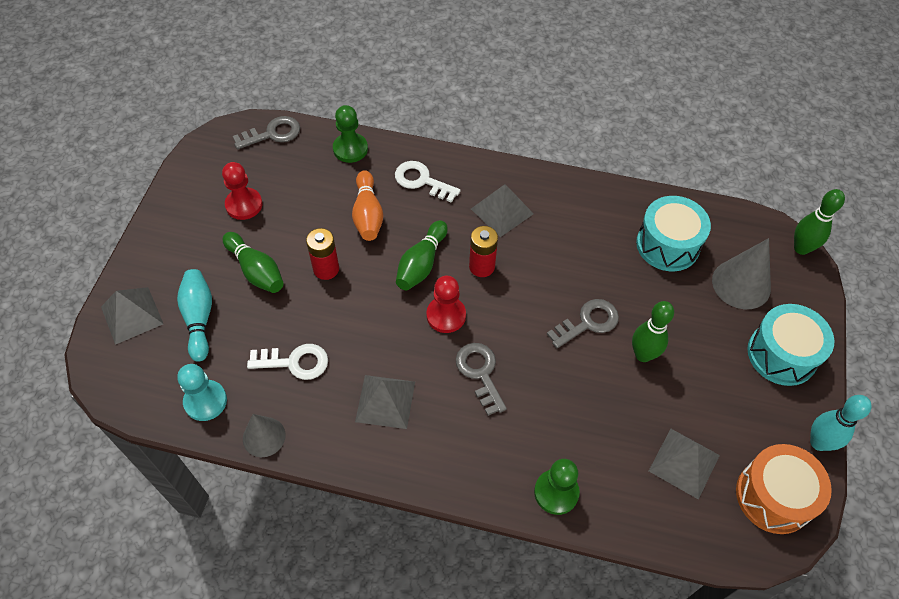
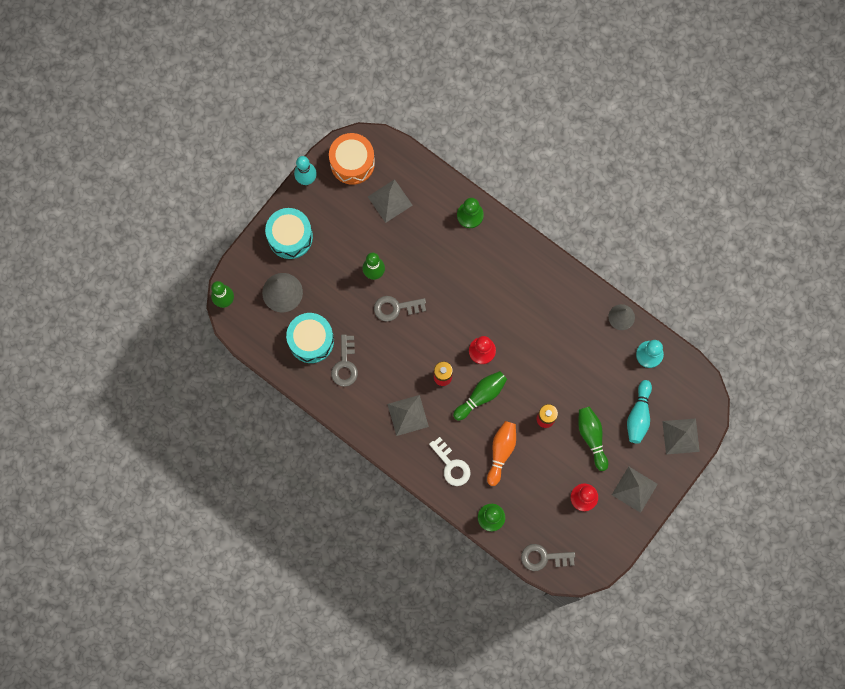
camera: 155 degrees left, 20 degrees up
white key [247,344,328,380] -> none
grey pyramid [355,375,415,429] -> grey pyramid moved to [612,467,658,513]
grey key [456,343,507,416] -> grey key moved to [331,334,358,387]

